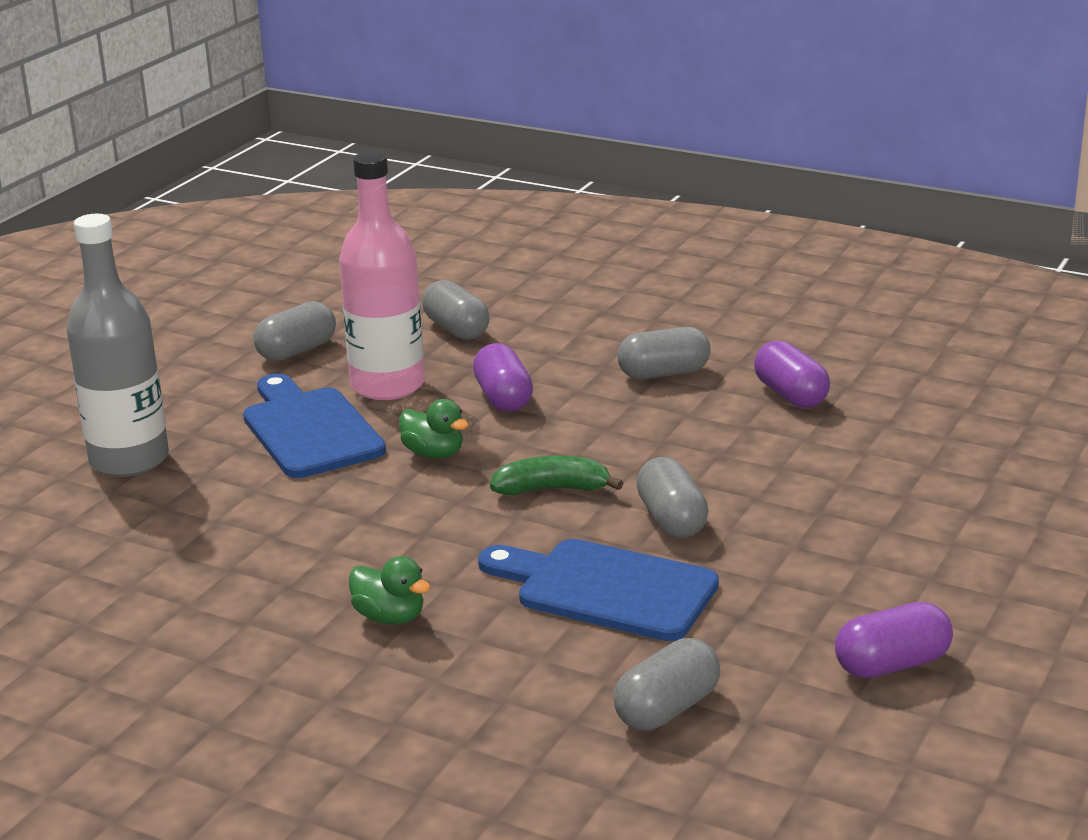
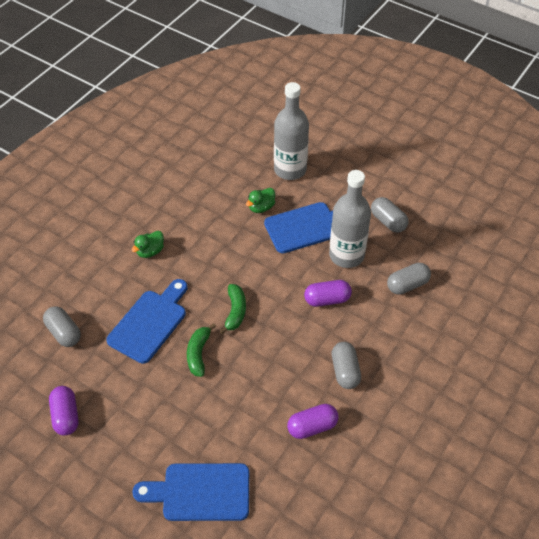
camera: 95 degrees right, 25 degrees up
pink bottle [339,152,425,400] -> grey bottle [329,170,371,268]
green duck [399,399,469,459] -> green duck moved to [246,188,275,213]
grey capsule [636,457,709,538] -> green banana [187,323,216,377]
none -> blue cutting board [132,463,249,521]

